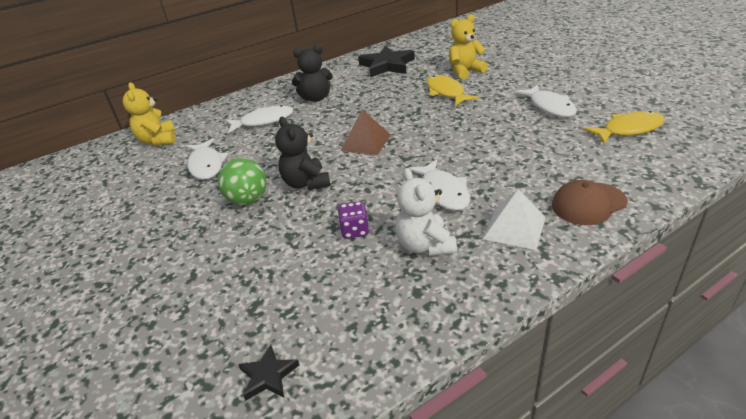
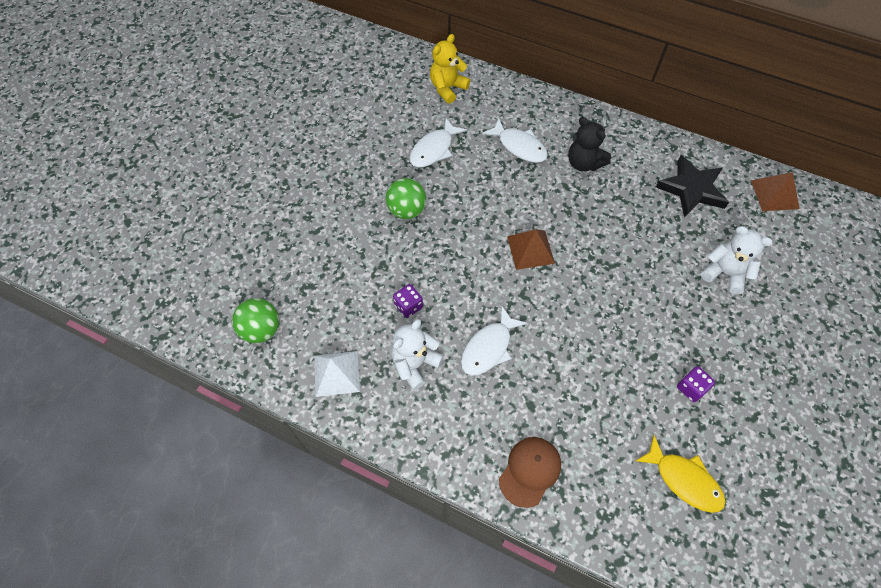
camera: 55 degrees right, 25 degrees up
black star [238,345,299,401] -> green ball [232,298,279,343]
black teddy bear [275,117,331,190] -> none
yellow fish [427,75,478,106] -> none
yellow teddy bear [449,14,488,80] -> white teddy bear [701,226,773,295]
white pyramid [483,189,546,250] -> white pyramid moved to [314,351,360,397]
white fish [515,84,577,117] -> purple dice [677,366,715,402]
brown cap [552,180,628,225] -> brown cap turned 90 degrees clockwise [499,437,561,508]
none -> brown pyramid [751,172,800,211]

